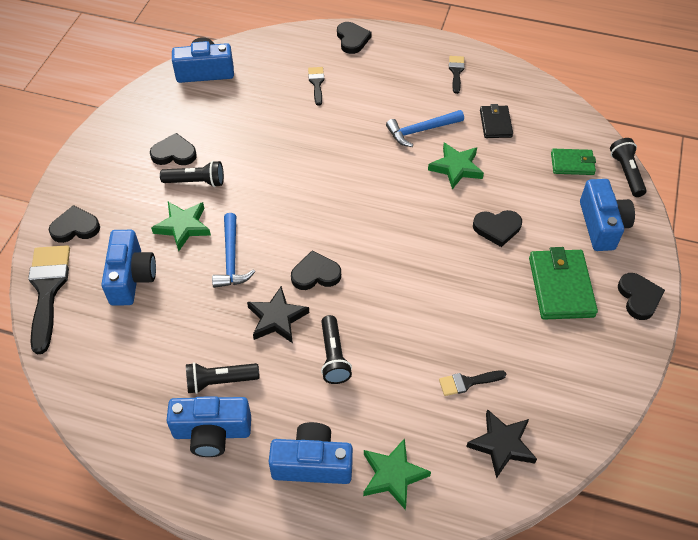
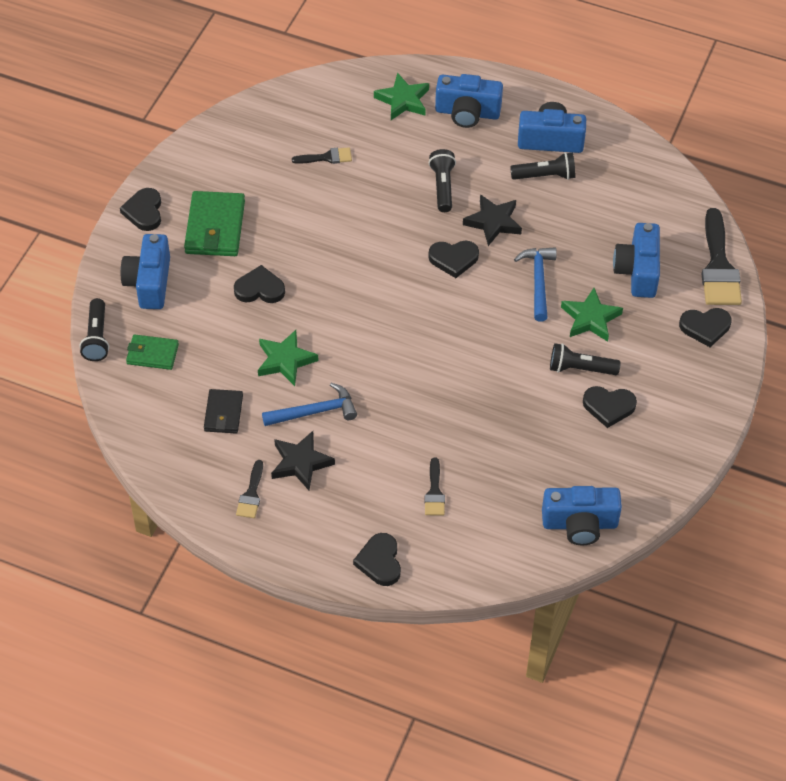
camera: 175 degrees left, 0 degrees up
black star [466,409,537,479] -> black star moved to [271,431,335,490]

